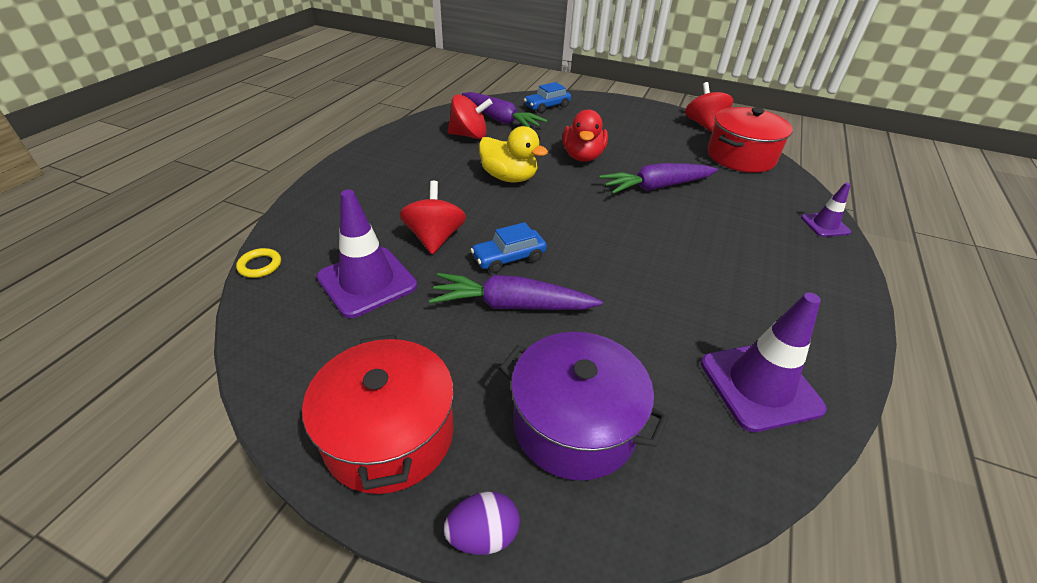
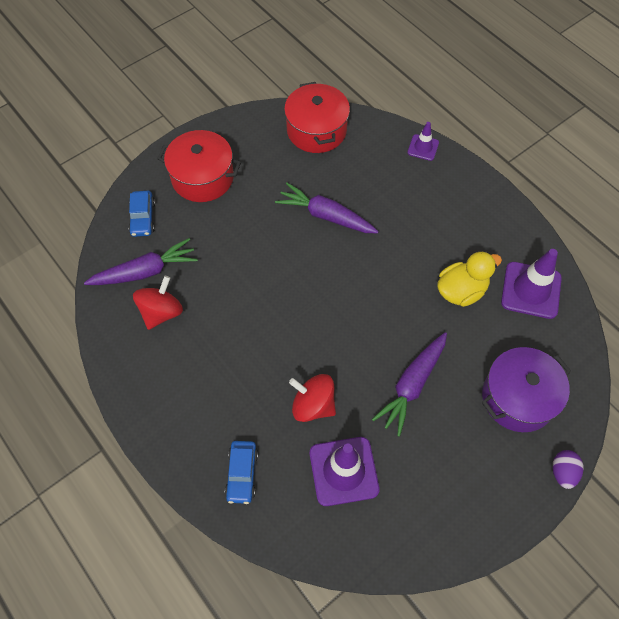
camera: 60 degrees left, 20 degrees up
yellow ring [236,248,281,278] -> none
red pot [302,334,454,494] -> red pot moved to [157,130,241,202]
blue car [470,222,547,273] -> blue car moved to [225,441,258,504]
yellow duck [479,126,548,182] -> yellow duck moved to [437,251,502,307]
red duck [563,109,608,162] -> none
purple carrot [599,163,718,194] -> purple carrot turned 105 degrees clockwise [275,183,379,233]
red spinning top [685,82,733,132] -> none

